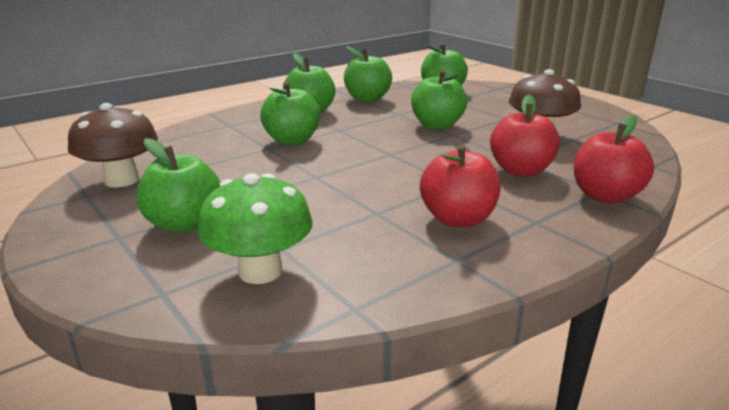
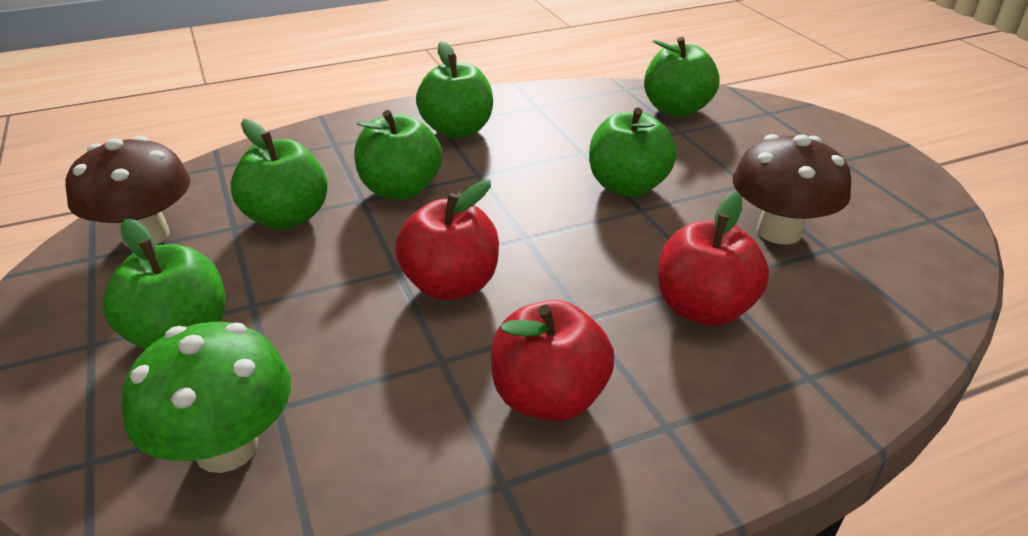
camera: 15 degrees right, 10 degrees up
green apple [344,46,392,102] -> green apple moved to [231,119,328,230]
red apple [574,115,654,204] -> red apple moved to [395,180,499,300]

